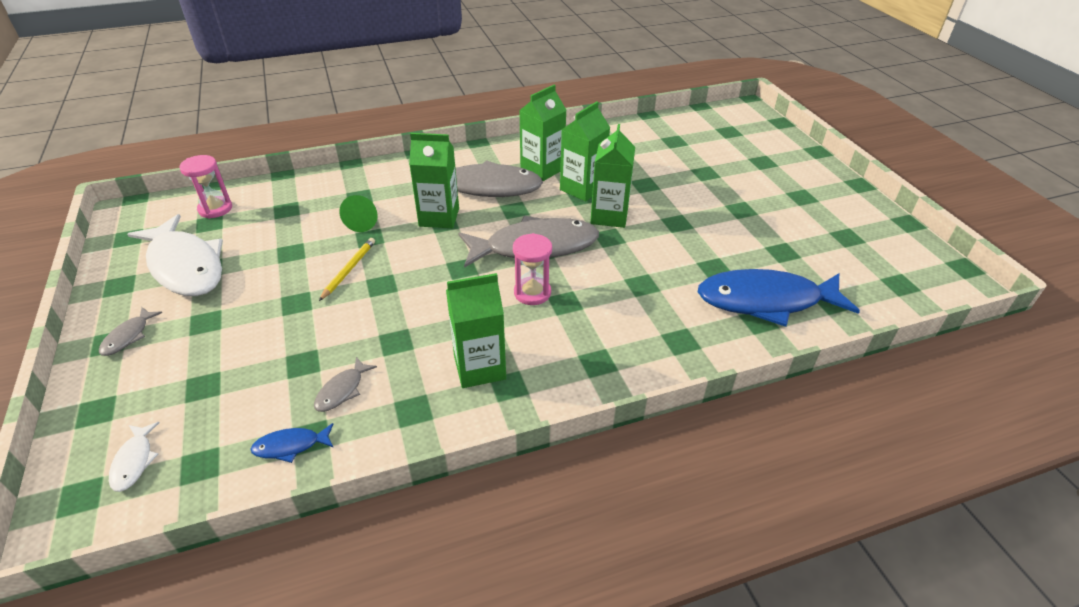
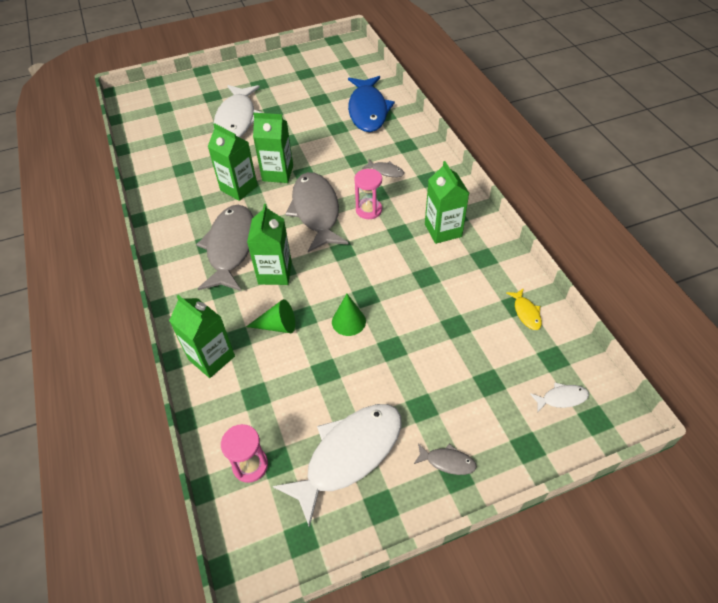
camera: 90 degrees left, 10 degrees up
blue fish [250,423,334,463] -> yellow fish [506,288,542,330]
grey fish [314,357,377,412] -> grey fish moved to [362,159,404,178]
yellow pencil [319,238,375,301] -> green cone [332,294,366,336]
green carton [519,85,567,181] -> green carton moved to [169,295,235,378]
none -> white fish [213,85,263,137]

